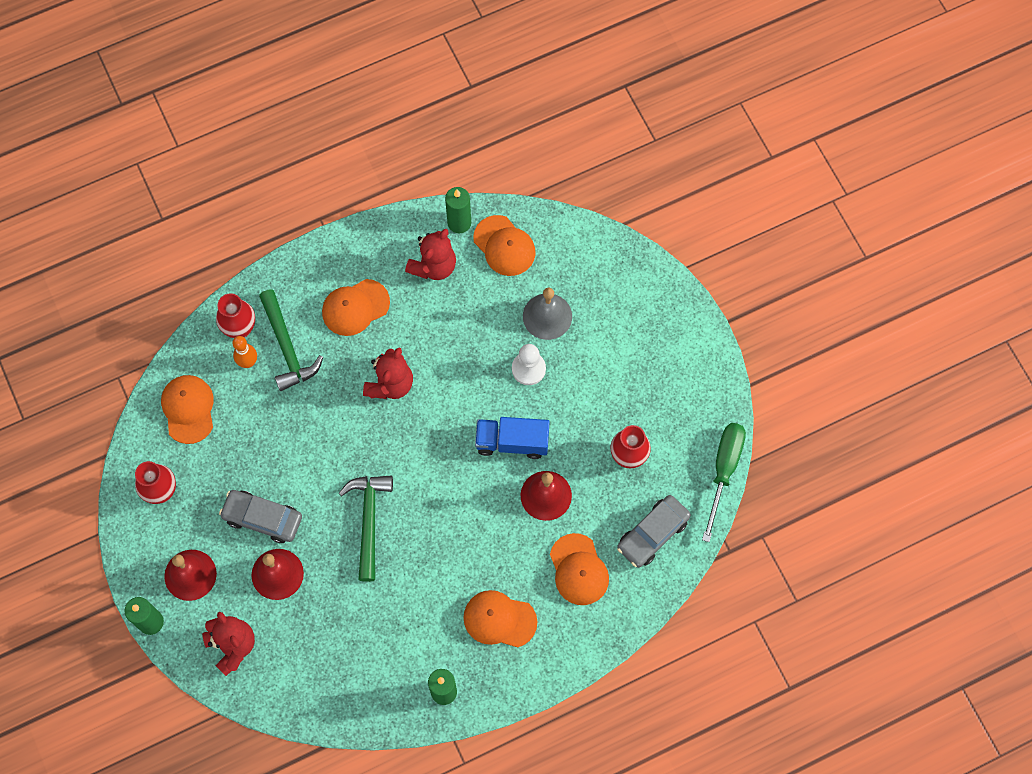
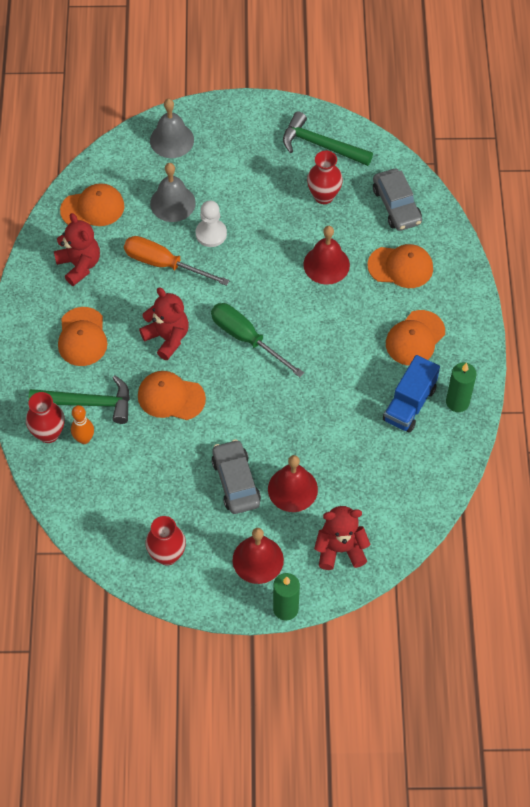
camera: 65 degrees left, 10 degrees down
orange cap [161,375,214,444] -> orange cap moved to [138,371,206,420]
grey car [219,490,302,543] -> grey car turned 120 degrees clockwise [211,439,261,514]
green hammer [339,476,393,582] -> green hammer moved to [283,111,373,166]
green candle [445,187,471,233] -> none
blue truck [475,417,550,459] -> blue truck moved to [383,355,440,432]
green screwdriver [702,423,746,542] -> green screwdriver moved to [211,303,304,377]
none -> orange screwdriver [124,236,230,286]
none -> grey bell [150,99,194,158]

